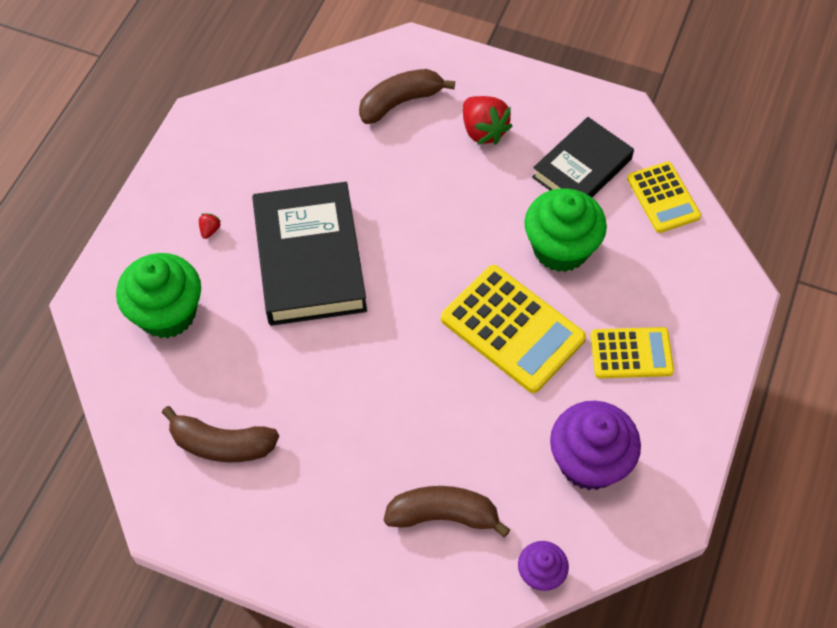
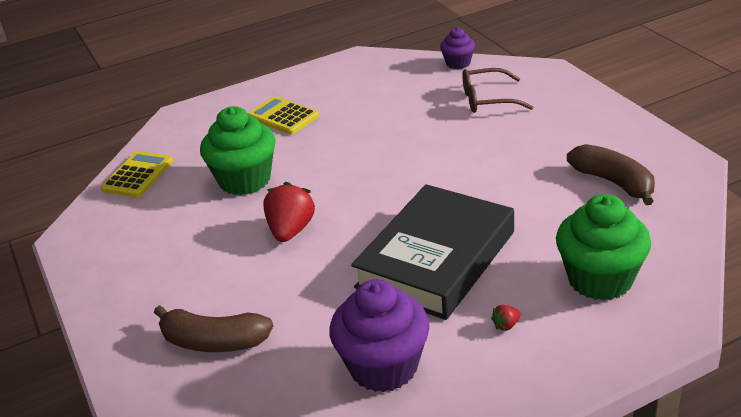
camera: 135 degrees left, 25 degrees down
brown banana [383,486,510,538] -> brown glasses [462,68,533,113]
yellow calculator [441,265,586,393] -> none
red strawberry [463,96,512,145] -> red strawberry moved to [263,182,315,242]
black book [532,117,634,197] -> none
purple cupcake [550,401,641,490] -> purple cupcake moved to [329,279,430,392]

